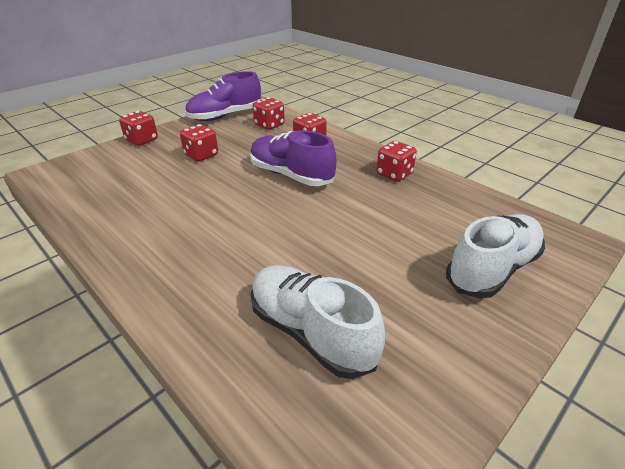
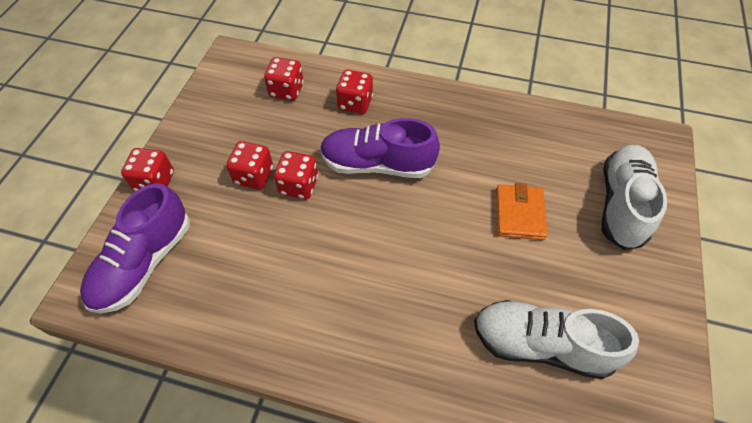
camera: 30 degrees left, 20 degrees up
purple shoe [185,71,261,121] -> purple shoe moved to [80,183,190,314]
red dice [376,141,417,182] -> red dice moved to [274,151,318,199]
none -> orange wallet [496,183,548,240]

